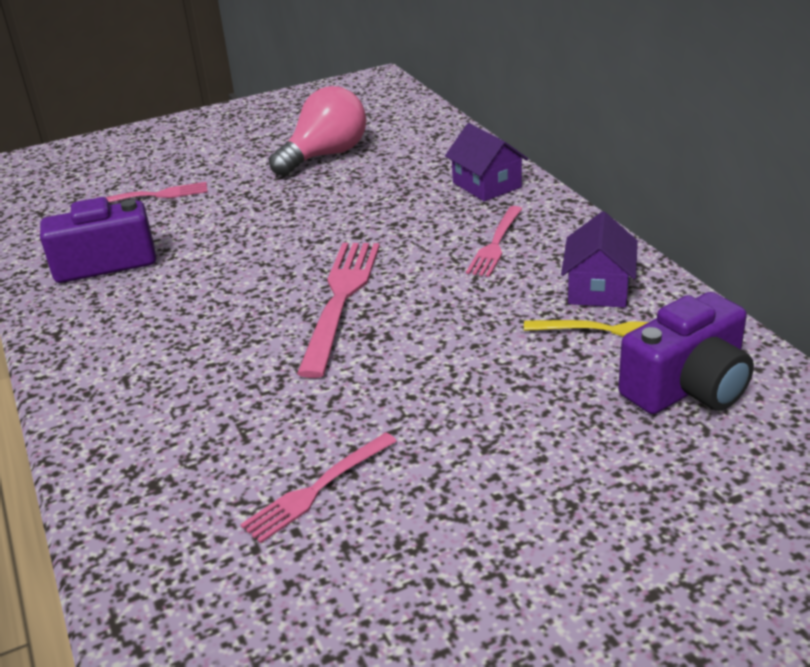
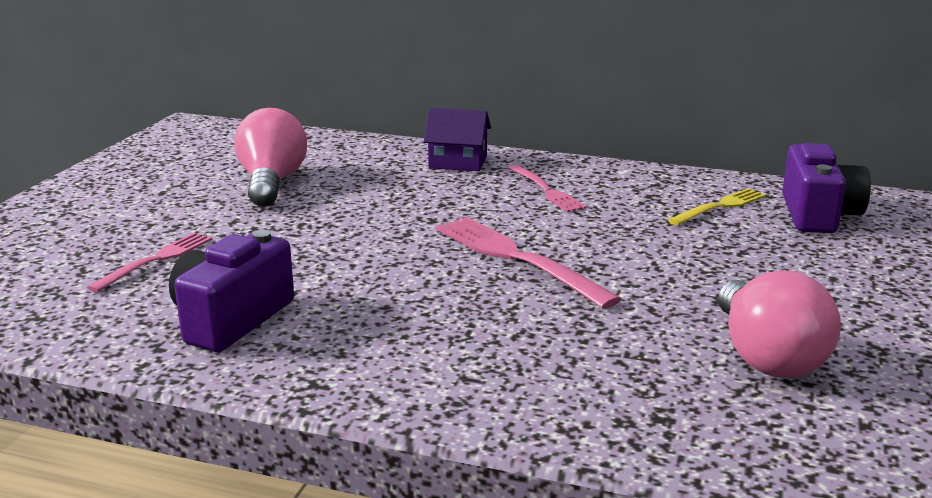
camera: 50 degrees left, 10 degrees down
pink fork [240,432,397,543] -> pink light bulb [718,270,841,378]
purple house [561,211,638,308] -> none

